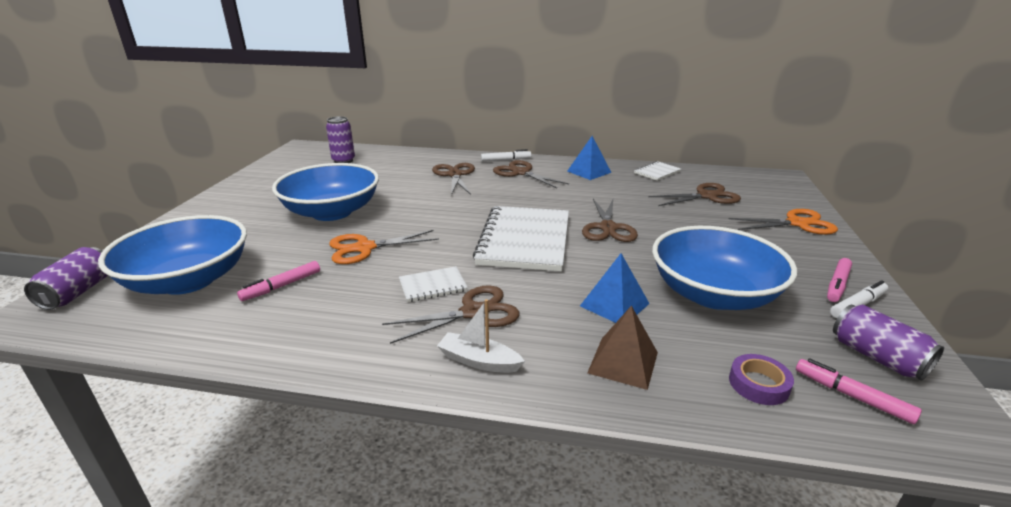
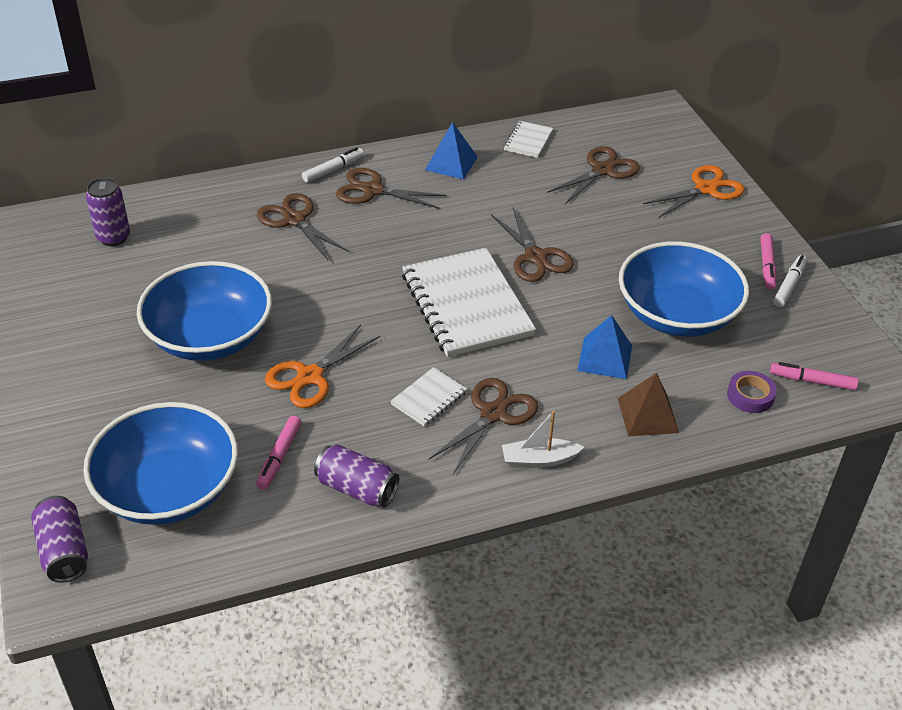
camera: 30 degrees left, 15 degrees up
purple can [833,304,944,381] -> purple can moved to [314,444,399,507]

